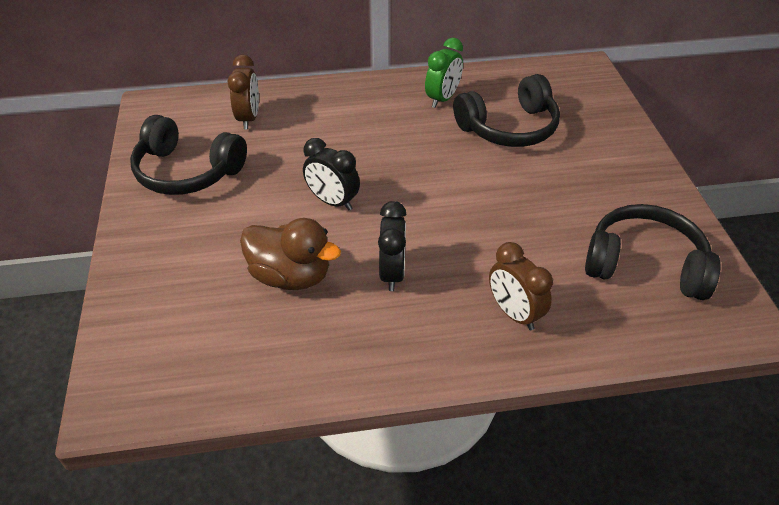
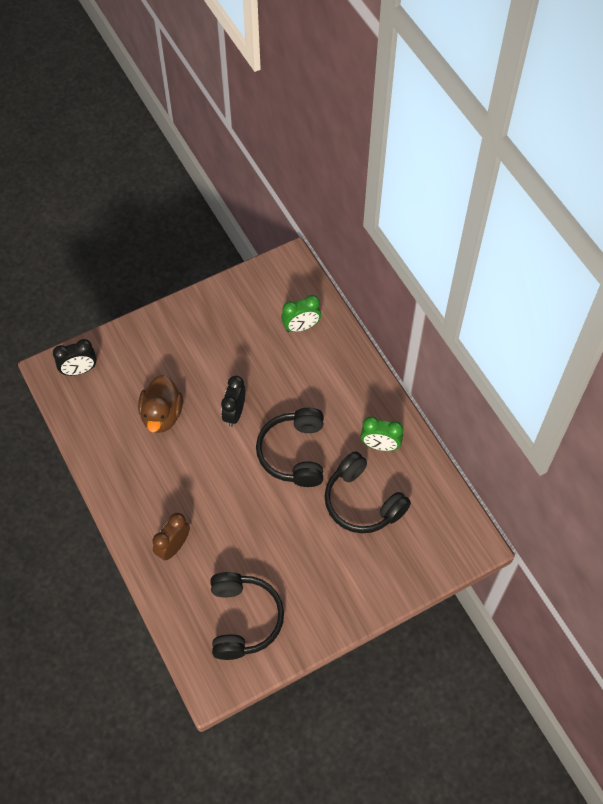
camera: 70 degrees right, 15 degrees up
black headphones [130,115,247,195] -> black headphones moved to [256,408,324,487]
brown clock [228,55,259,129] -> green clock [281,295,321,332]
black clock [378,201,407,291] -> black clock moved to [53,339,97,376]

